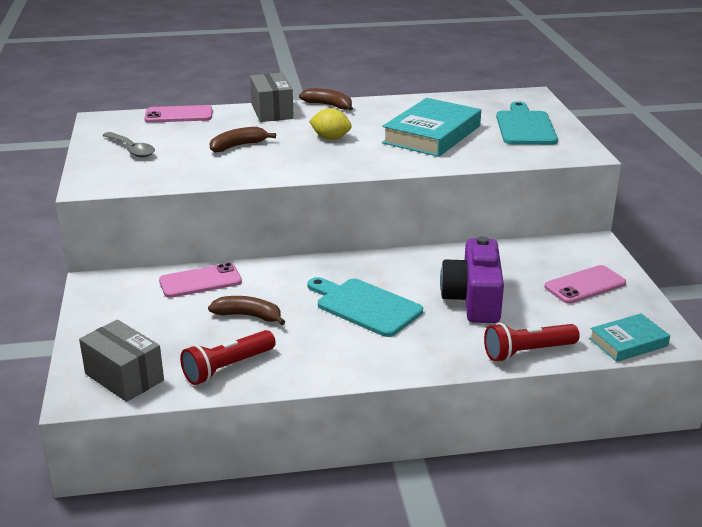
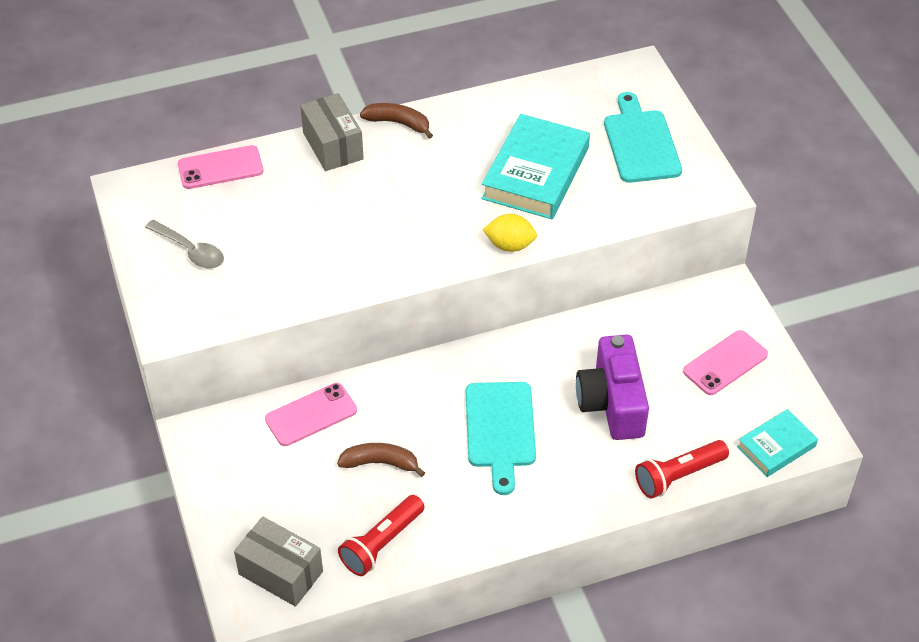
camera: 10 degrees left, 20 degrees up
brown banana [210,127,276,153] -> none
turquoise cutting board [307,277,423,337] -> turquoise cutting board turned 120 degrees counterclockwise [466,382,536,495]
yellow lemon [309,108,352,140] -> yellow lemon moved to [483,214,537,252]

